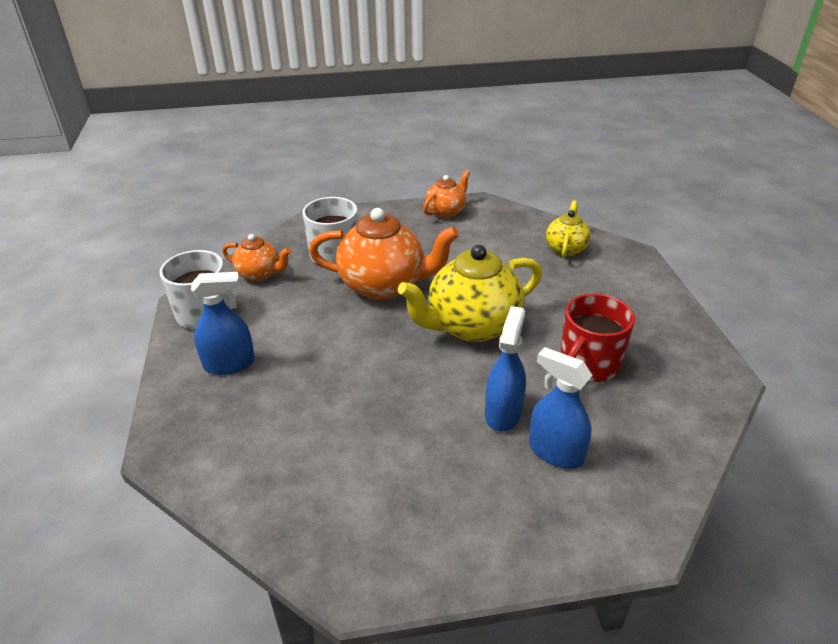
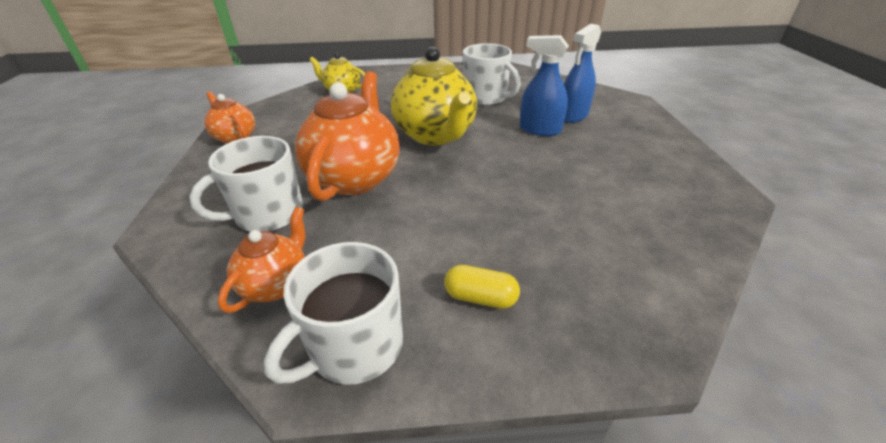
camera: 85 degrees left, 0 degrees up
blue spray bottle [191,272,255,375] -> yellow capsule [444,265,520,309]
red mug [560,293,635,382] -> white mug [463,43,521,106]

